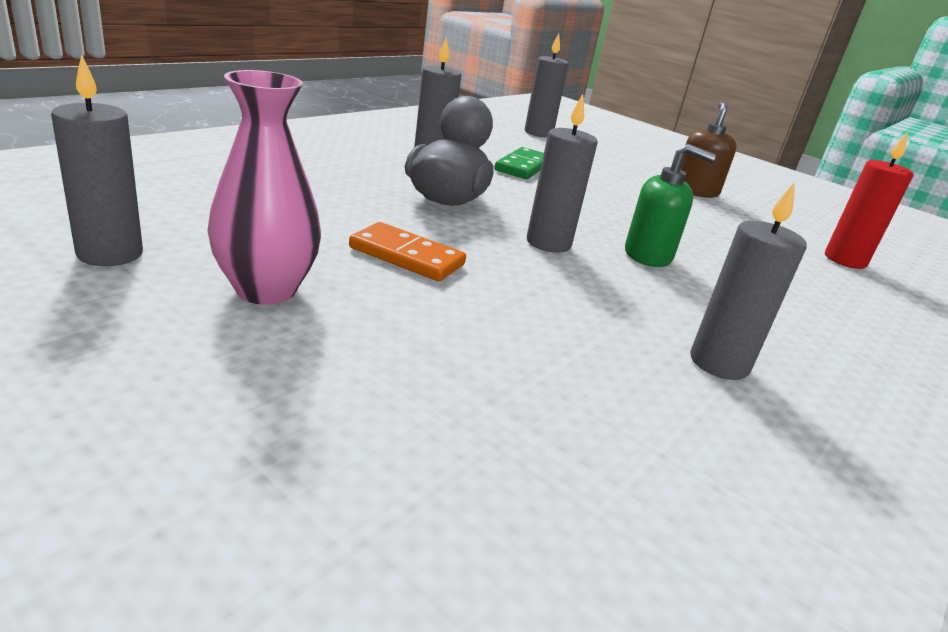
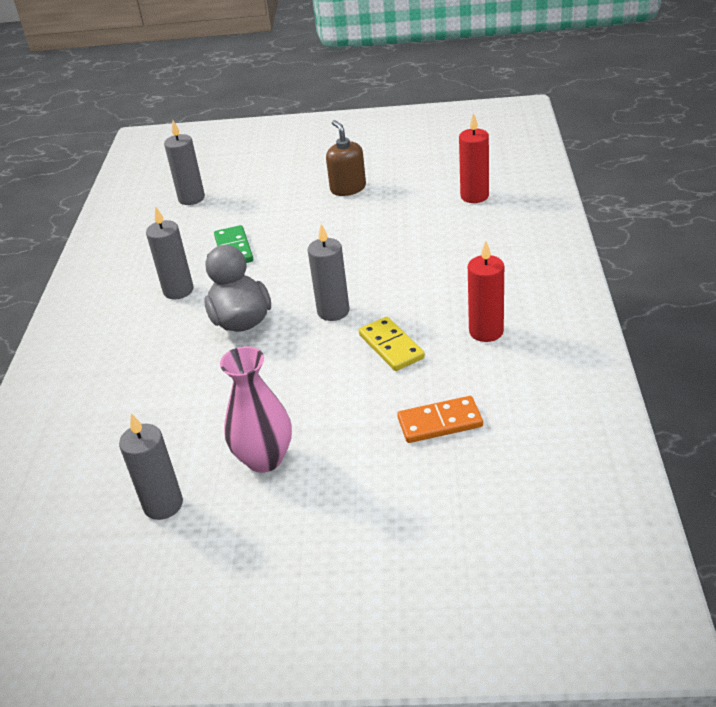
camera: 30 degrees left, 10 degrees up
orange domino [349,222,466,281] -> orange domino moved to [397,396,483,443]
green soap dispenser [625,144,716,267] -> none
grey candle [690,182,807,380] -> red candle [468,241,504,342]
none -> yellow domino [359,317,425,371]

